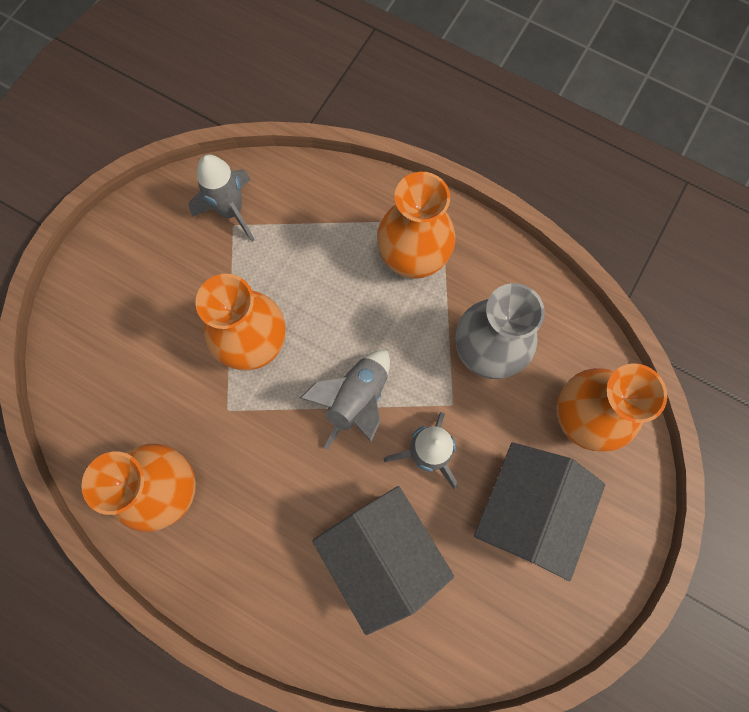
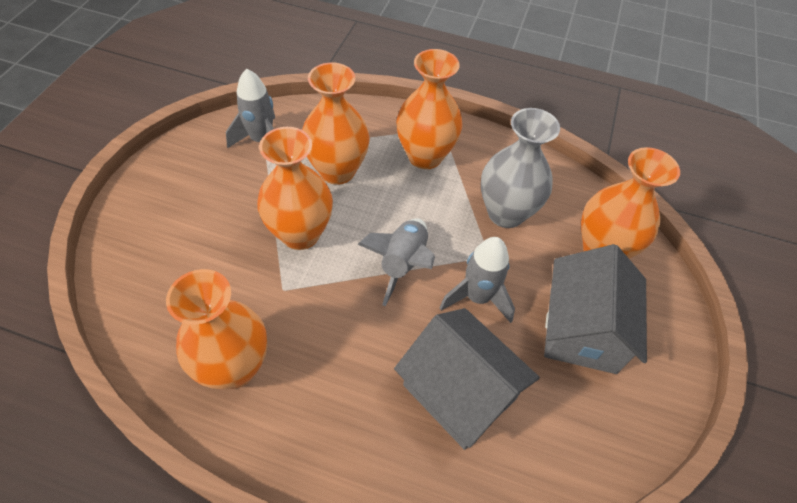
camera: 15 degrees left, 20 degrees down
none -> orange vase [302,62,370,185]

